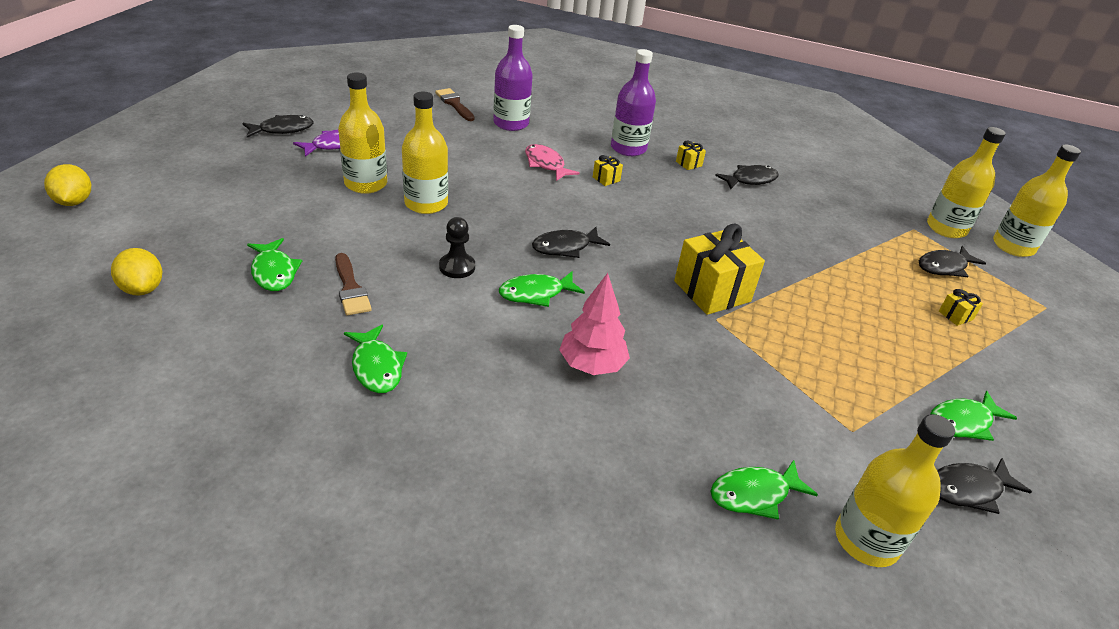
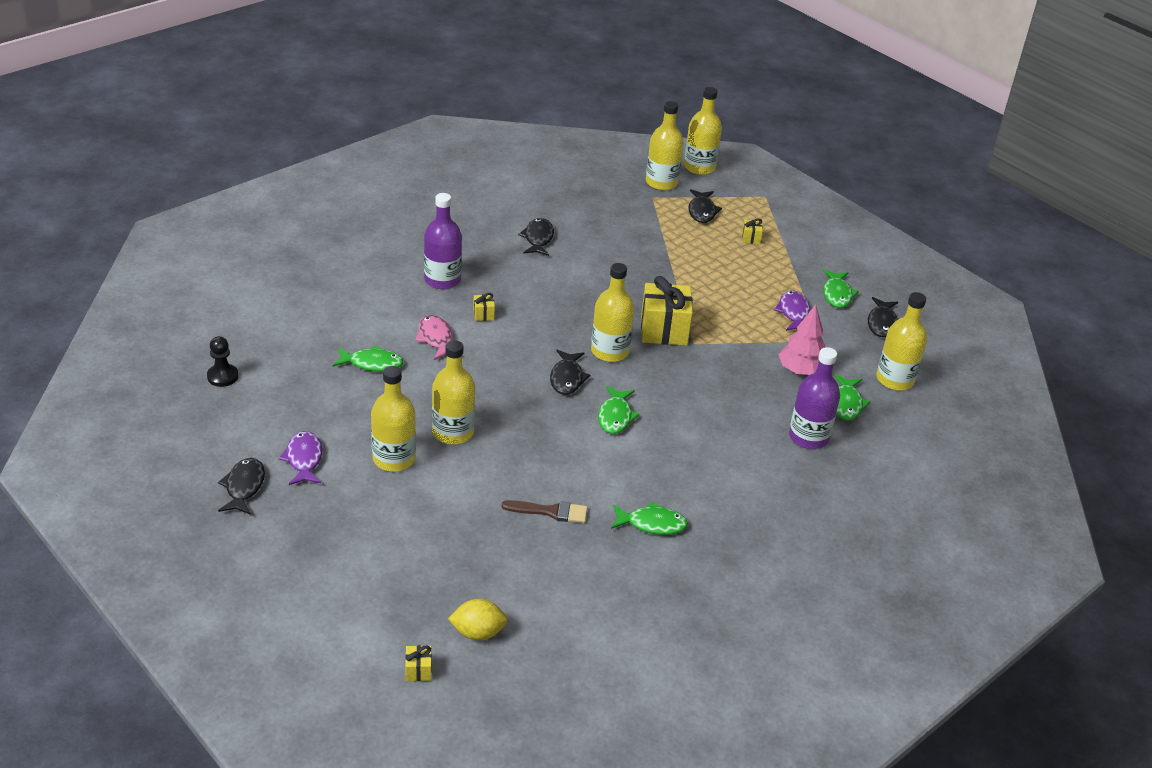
camera: 60 degrees left, 0 degrees up
yellow lemon [44,164,91,206] -> none
green fish [247,238,302,291] -> green fish moved to [333,345,403,372]
brown brush [435,88,475,121] -> none
black pawn [439,217,475,278] -> black pawn moved to [207,336,239,387]
purple bottle [493,25,533,131] -> purple bottle moved to [789,347,840,449]
pink fish [525,144,580,181] -> pink fish turned 75 degrees clockwise [415,315,452,360]
pink tree [559,273,630,375] -> pink tree moved to [778,304,825,375]
yellow gift [676,141,706,170] -> yellow gift moved to [405,645,432,681]
none -> yellow bottle [591,263,635,362]
none -> purple fish [774,290,810,331]

